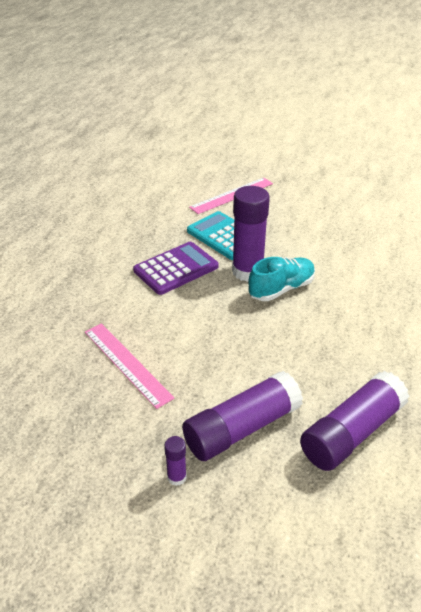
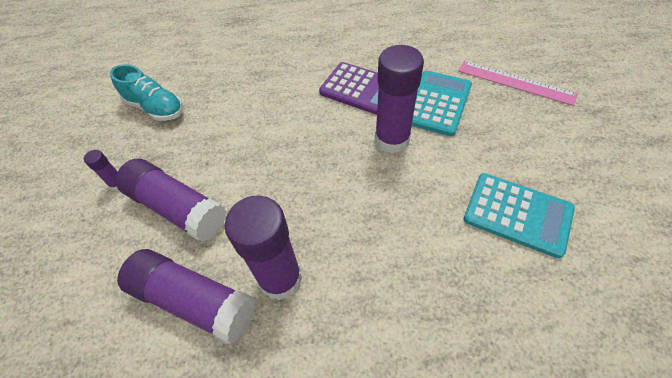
camera: 70 degrees right, 15 degrees up
pink ruler [85,323,174,409] -> none
turquoise shoe [248,257,315,301] -> turquoise shoe moved to [110,64,183,121]
none -> purple glue stick [225,196,302,300]
none -> turquoise calculator [463,173,575,258]

